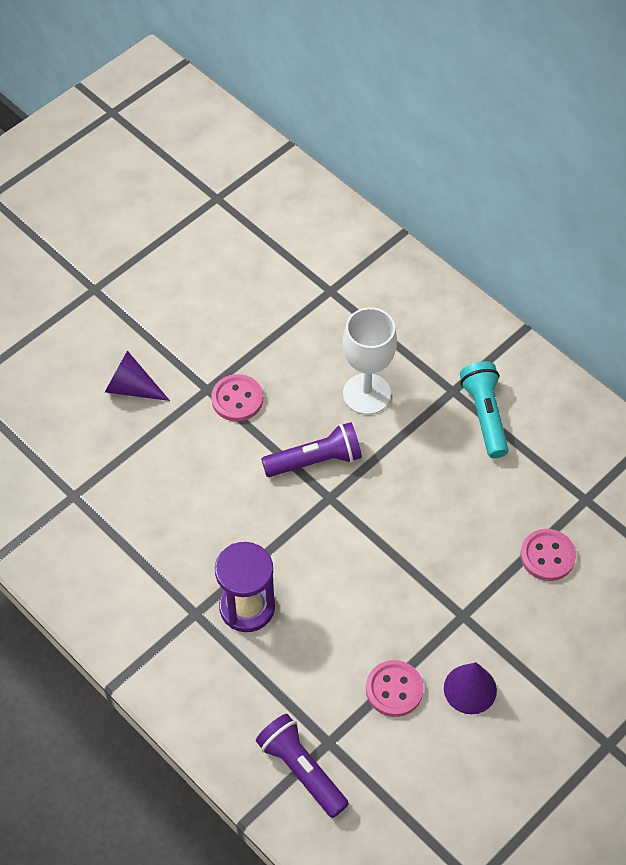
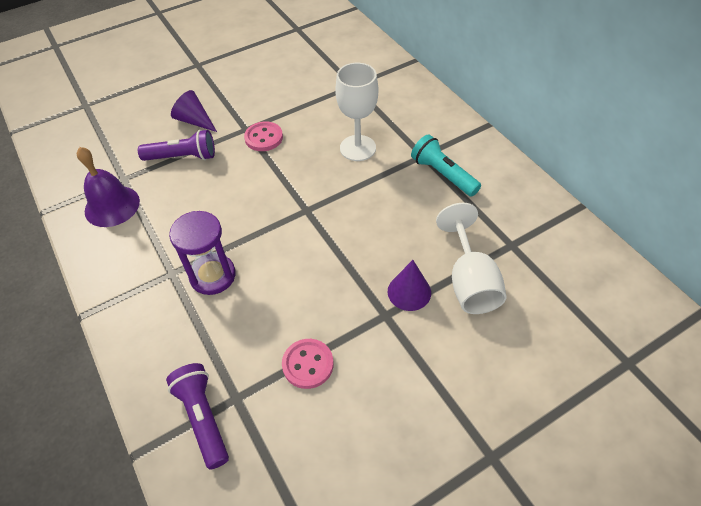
camera: 15 degrees right, 5 degrees down
purple flashlight [261,422,362,477] -> purple flashlight moved to [138,130,215,161]
purple cone [444,662,497,714] -> purple cone moved to [387,260,431,311]
turquoise flashlight [460,361,509,458] -> turquoise flashlight turned 45 degrees counterclockwise [411,135,481,197]
pink button [520,529,576,581] -> white goblet [436,203,507,314]
none -> purple bell [77,147,140,227]

